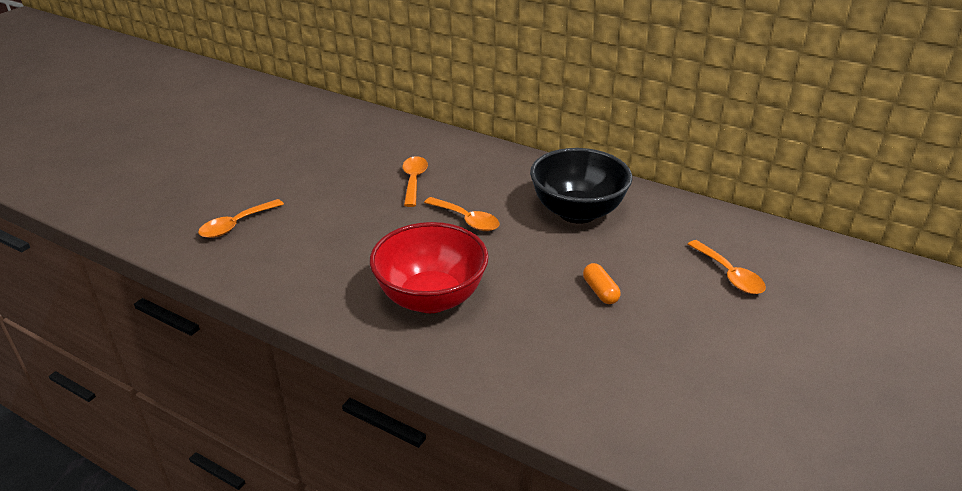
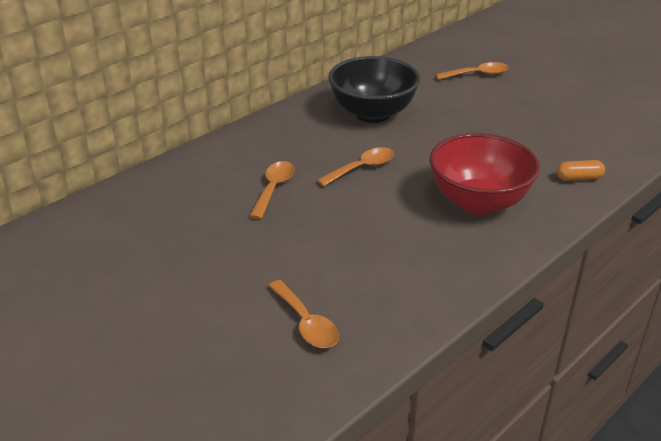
camera: 75 degrees left, 0 degrees up
orange spoon [402,156,428,207] -> orange spoon turned 90 degrees clockwise [249,161,295,219]
orange capsule [583,263,621,304] -> orange capsule moved to [557,160,605,181]

